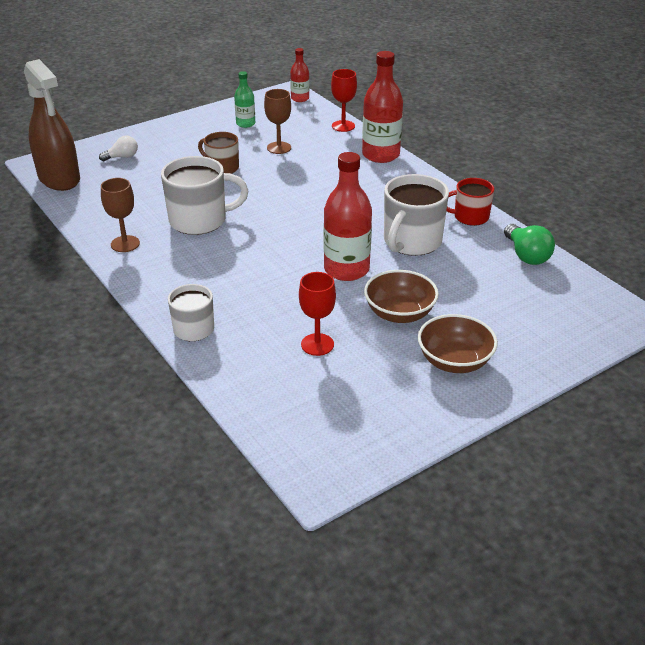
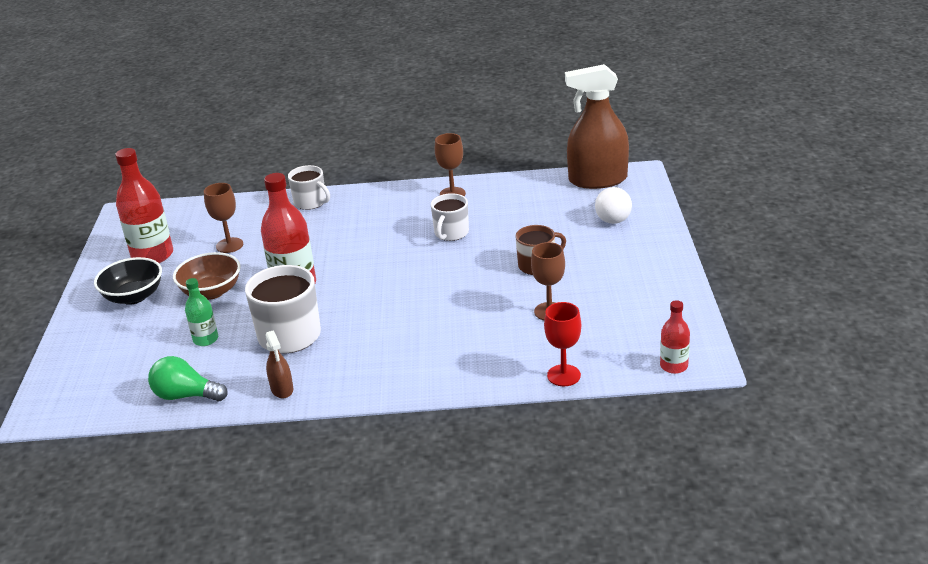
camera: 125 degrees right, 5 degrees down
white light bulb [99,135,138,161] -> white light bulb [595,187,632,224], size x1.51
white mug [161,156,248,235] -> white mug [431,193,469,241], size x0.62
green bottle [234,71,255,128] -> green bottle moved to [185,278,218,346]
red goblet [299,272,336,356] -> brown goblet [204,183,243,253]
red bottle [362,51,403,163] -> red bottle moved to [115,148,173,263]
brown bowl [418,314,498,373] -> black bowl [94,257,162,305]
red mug [447,178,494,226] -> brown spray bottle [265,330,293,398]

